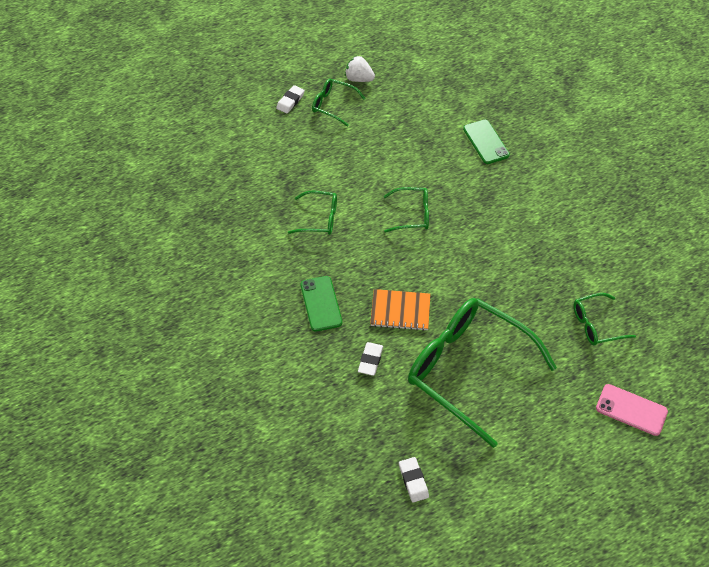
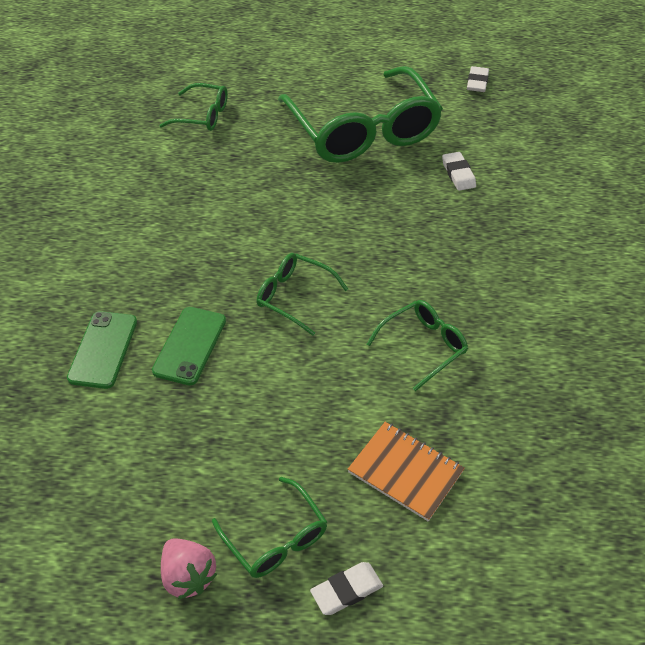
camera: 150 degrees left, 5 degrees down
green glasses [288,191,337,235] -> green glasses turned 105 degrees clockwise [367,300,468,391]
green phone [300,276,342,332] -> green phone moved to [152,307,226,385]
white strawberry [345,56,375,82] -> pink strawberry [161,538,217,599]
white eraser [358,342,383,376] -> white eraser turned 60 degrees counterclockwise [442,152,476,191]
orange notebook [370,289,431,331] -> orange notebook moved to [348,422,465,521]
pink phone [596,384,668,436] -> none

